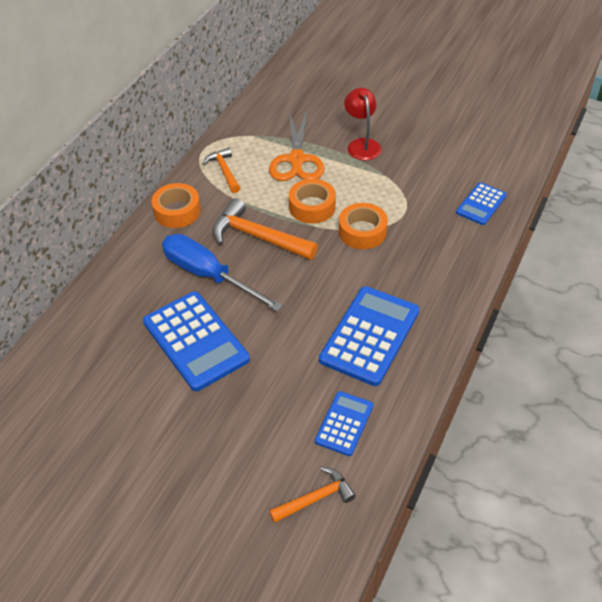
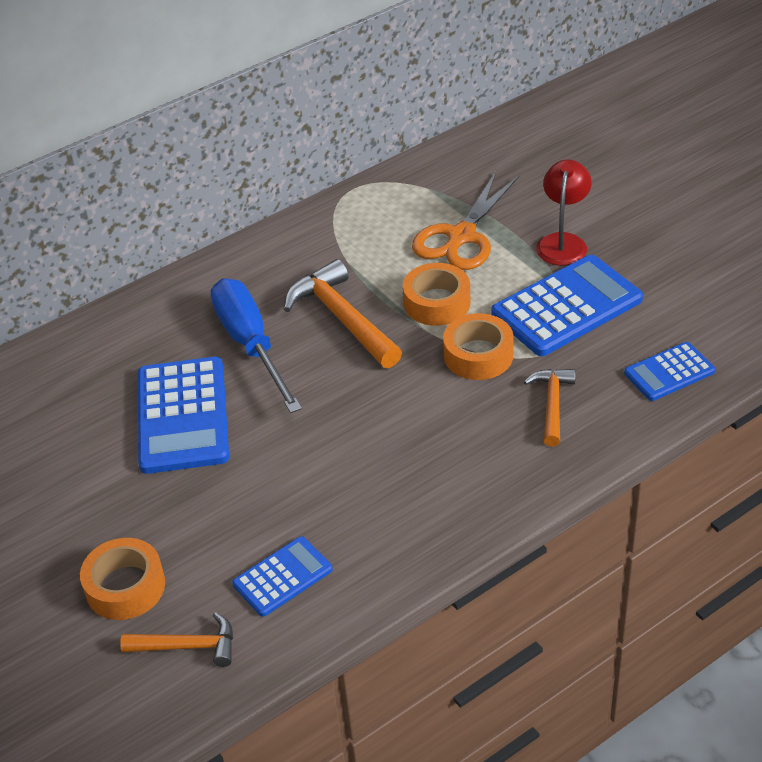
camera: 30 degrees right, 5 degrees down
orange tape [152,183,201,228] -> orange tape moved to [80,538,165,620]
orange hammer [202,147,240,193] -> orange hammer moved to [524,369,576,447]
blue calculator [319,286,419,386] -> blue calculator moved to [491,255,643,356]

